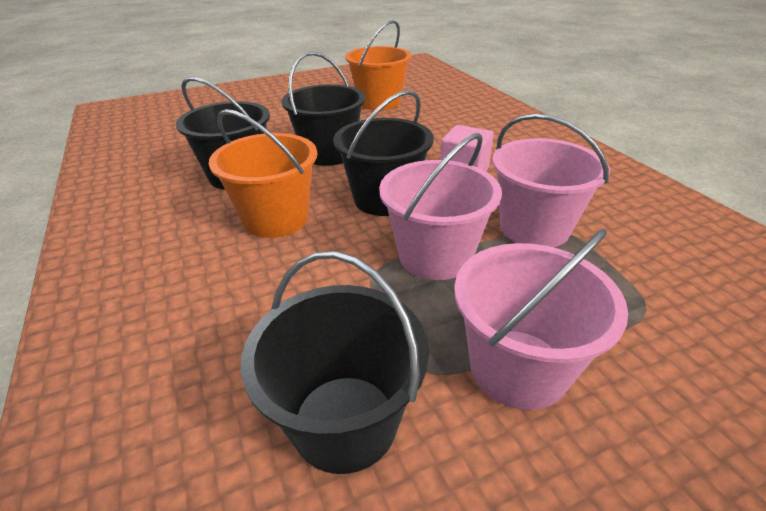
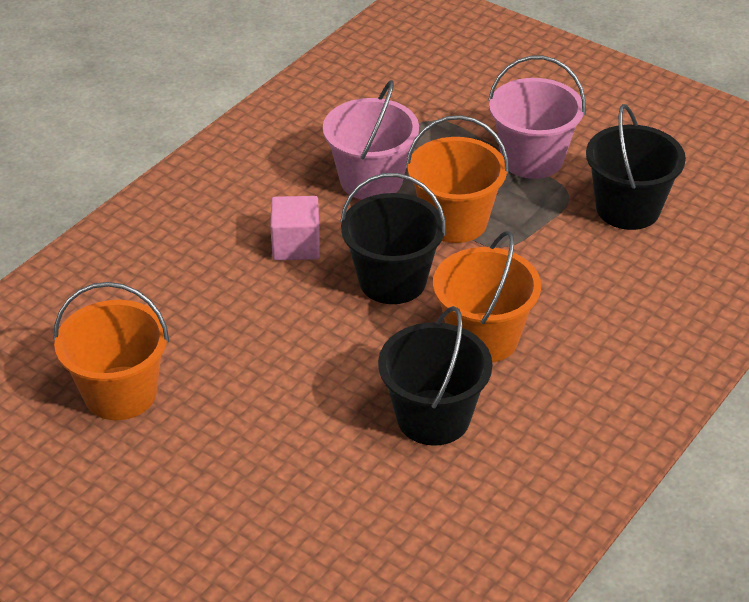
camera: 120 degrees left, 5 degrees up
black bucket [281,52,366,166] -> none
pink bucket [379,133,502,280] -> orange bucket [406,115,509,243]

